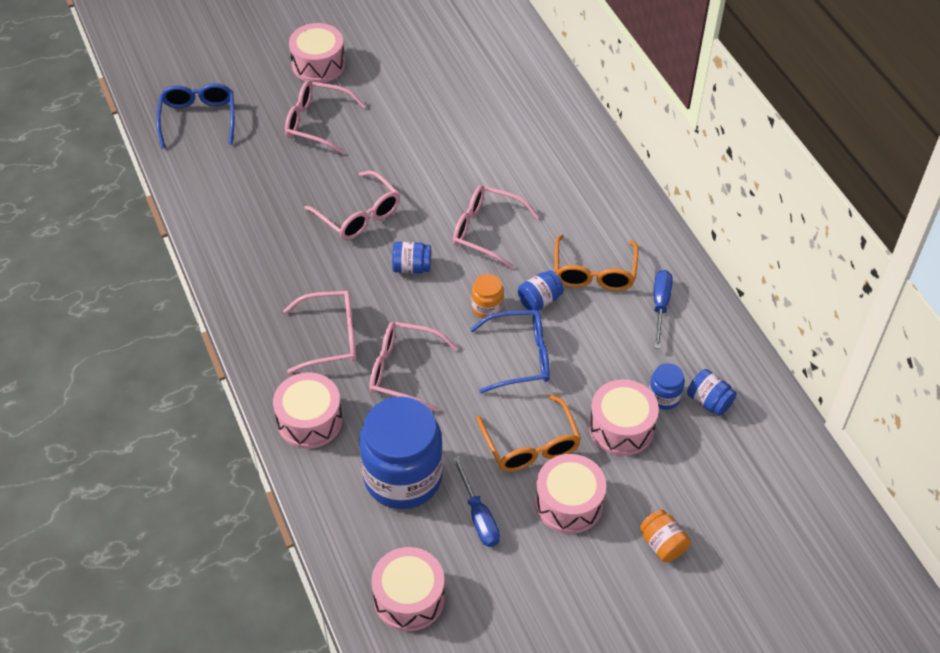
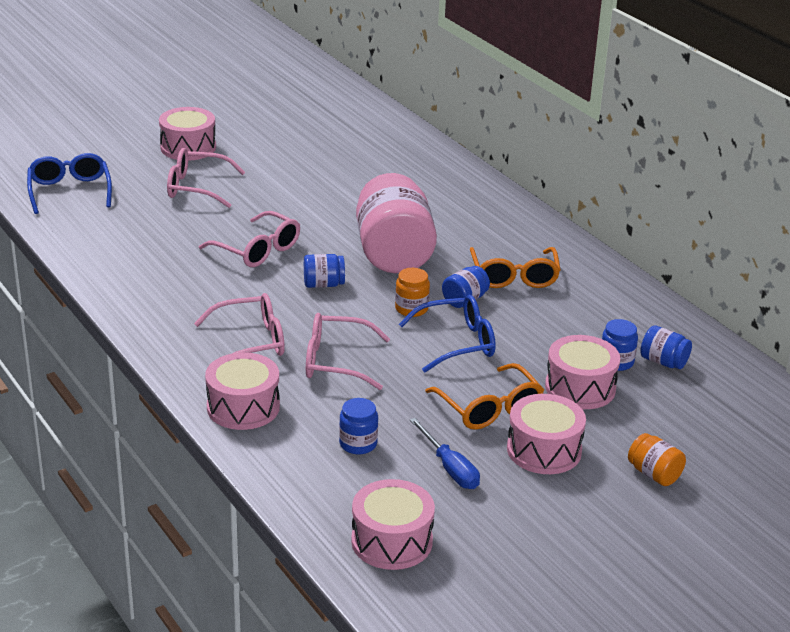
camera: 10 degrees left, 20 degrees down
blue jar [359,396,443,509] -> blue jar [339,398,378,454], size x0.43
pink glasses [453,185,539,269] -> pink jar [356,173,437,273]
blue screwdriver [654,270,673,349] -> none

